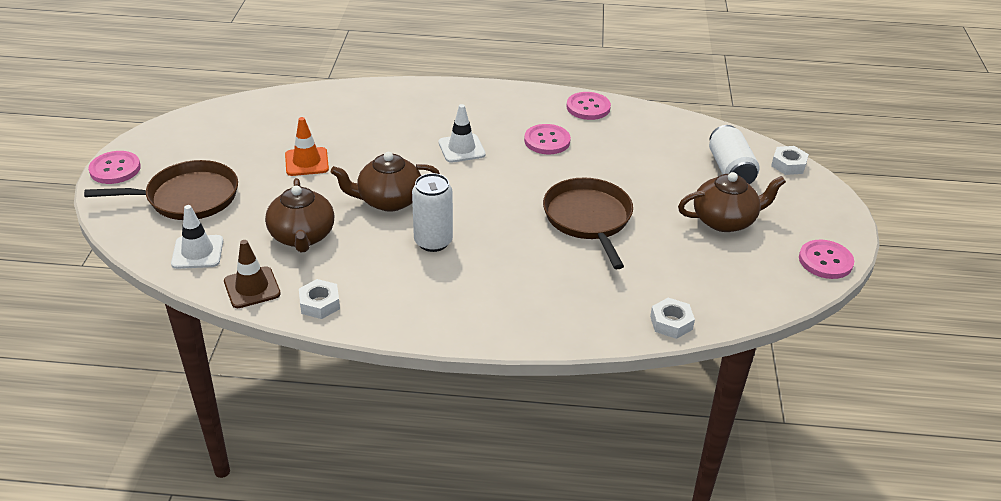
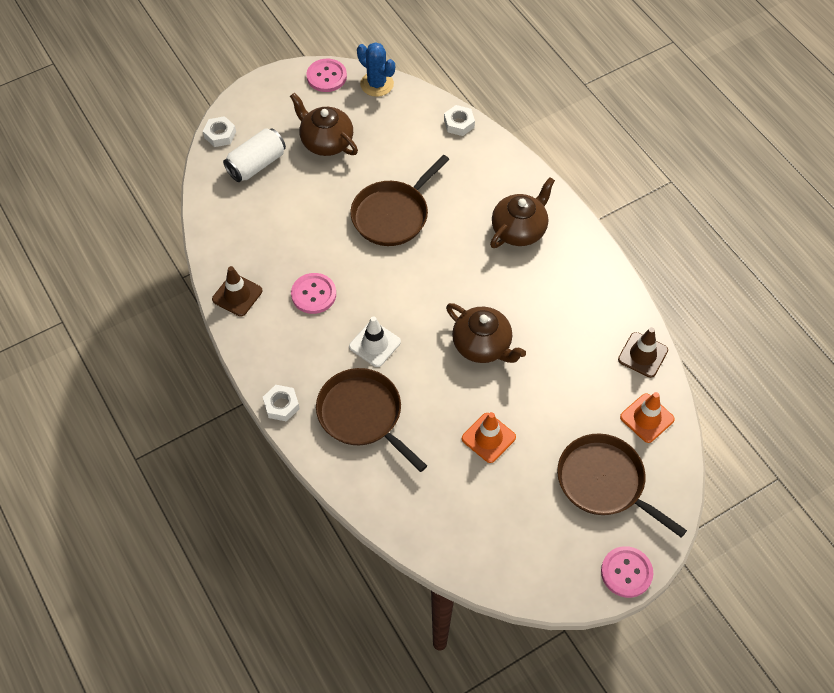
camera: 125 degrees left, 20 degrees up
white traffic cone [171,205,223,269] -> orange traffic cone [620,392,675,443]
brown teapot [265,178,334,252] -> brown teapot moved to [490,177,555,248]
white nut [299,279,340,319] -> white nut moved to [263,385,300,422]
white can [412,173,453,252] -> none
pink button [566,92,611,120] -> brown traffic cone [212,266,262,317]
none -> brown pan [316,368,427,472]
none -> blue cactus [357,42,395,97]

